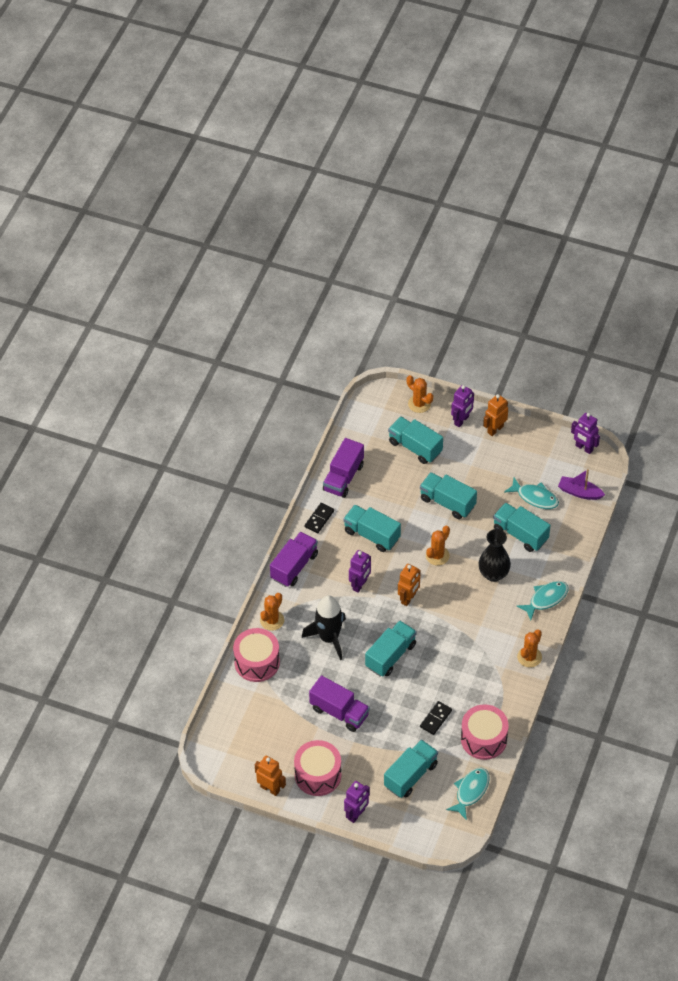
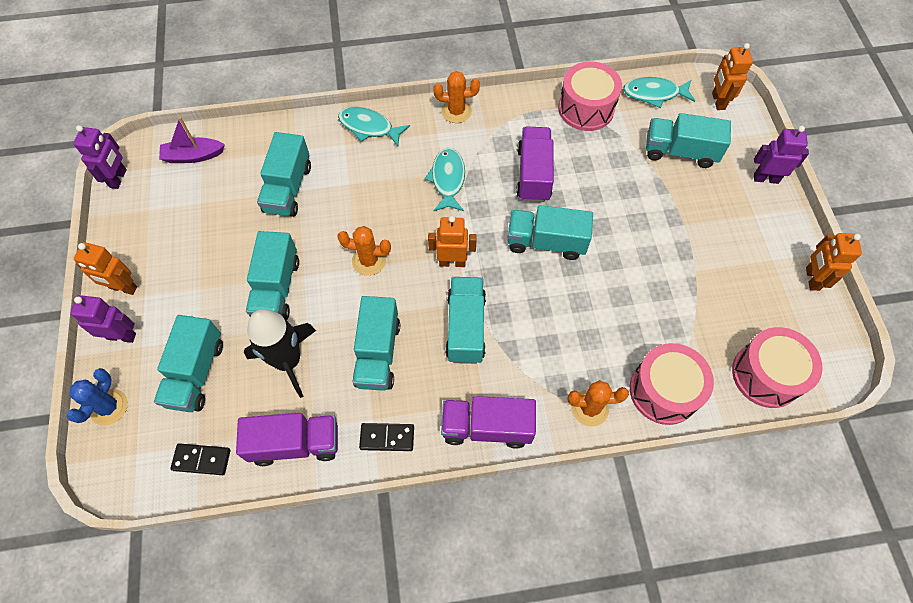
camera: 120 degrees left, 10 degrees up
pink drum [294,740,341,796] -> pink drum moved to [732,327,822,408]
black rocket [302,595,346,660] -> black rocket moved to [244,309,316,398]
purple truck [309,675,370,732] -> purple truck moved to [516,126,554,202]
purple robot [349,550,371,593] -> turquoise truck [445,277,486,364]
orange cactus [407,375,433,413] -> blue cactus [67,368,128,426]
black domino [420,701,452,735] -> black domino moved to [170,443,230,475]
black vase [479,529,511,582] -> none
turquoise fish [504,478,559,509] -> turquoise fish moved to [425,148,465,211]
purple boat [558,469,605,500] -> purple boat turned 90 degrees clockwise [159,117,225,163]
none -> orange robot [712,43,753,110]

